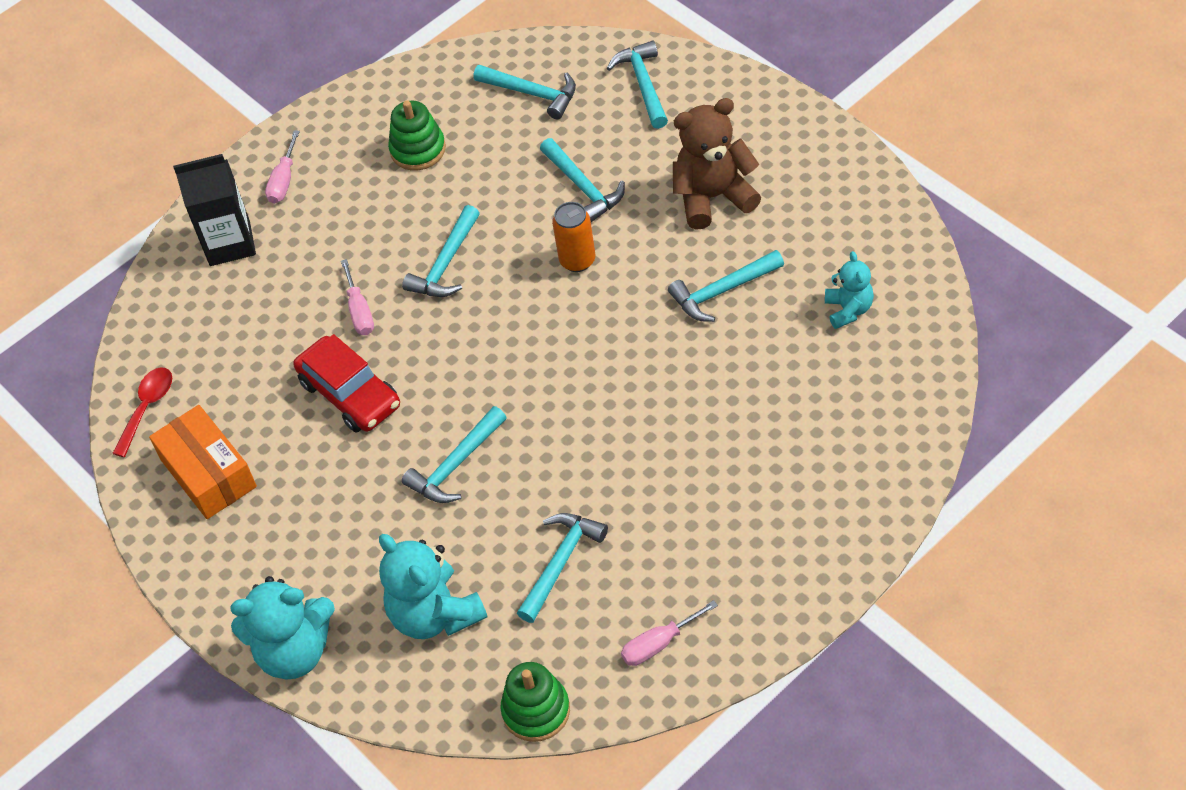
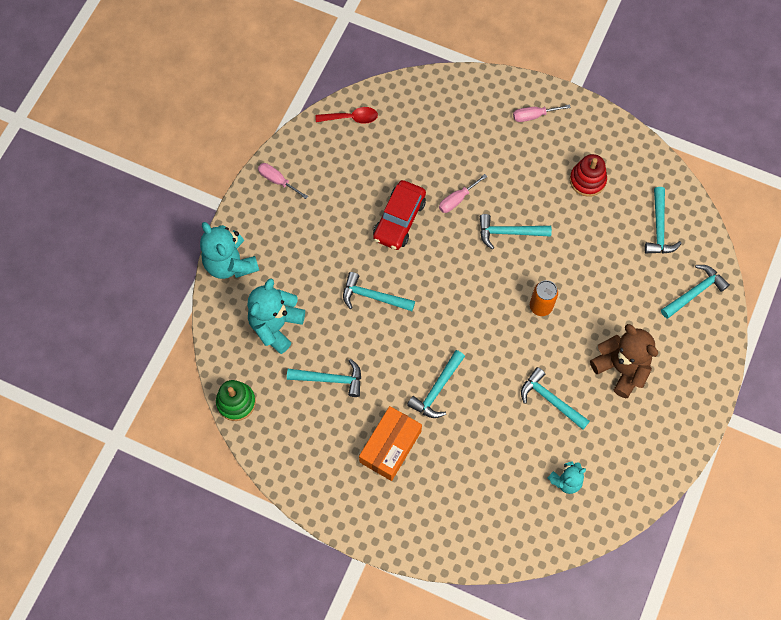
camera: 60 degrees right, 15 degrees up
orange box [149,405,257,519] -> orange box moved to [359,406,422,481]
black carton [173,154,256,266] -> none
green stacking toy [388,100,446,170] -> red stacking toy [570,154,607,197]
turquoise hammer [540,138,625,222] -> turquoise hammer moved to [407,350,465,418]
pink screwdriver [621,600,718,666] -> pink screwdriver moved to [258,163,308,199]

